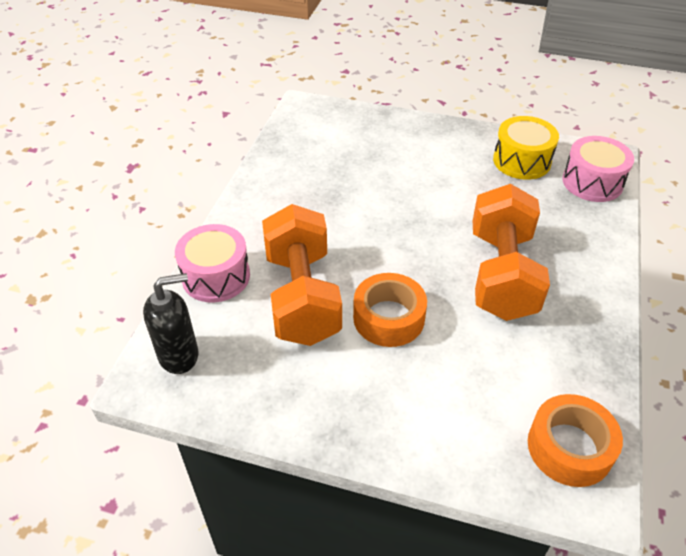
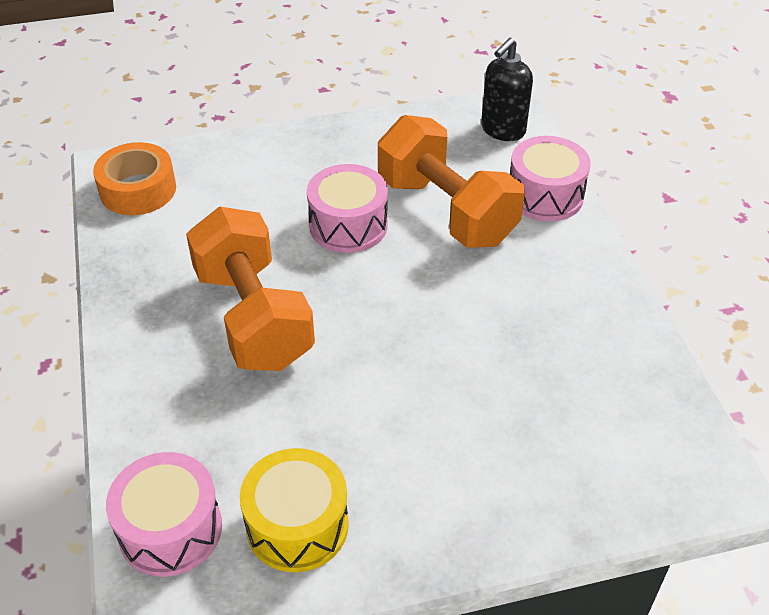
camera: 150 degrees right, 0 degrees up
orange tape [353,273,427,347] -> pink drum [307,164,388,253]

